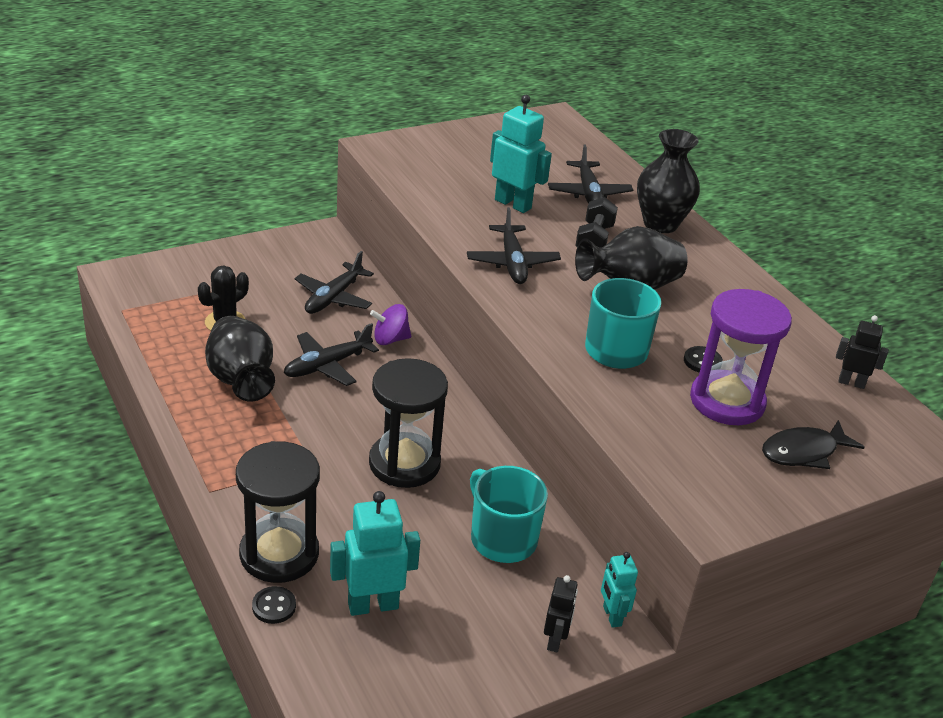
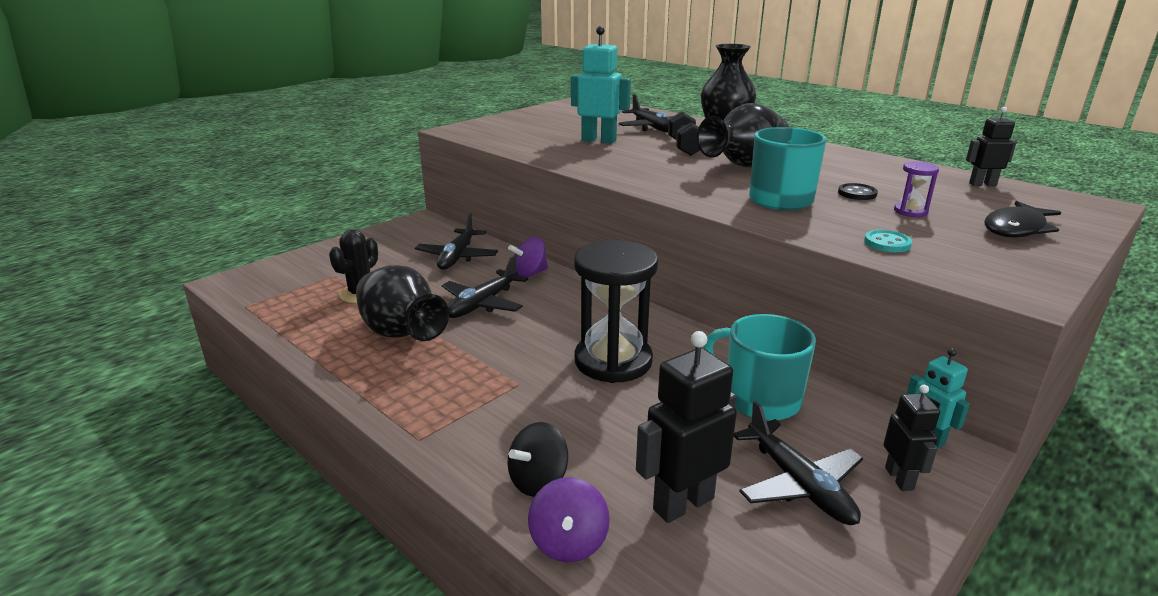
camera: 15 degrees left, 10 degrees down
black hourglass [236,441,320,583] -> black spinning top [508,422,568,497]
black button [252,586,296,624] -> purple spinning top [528,477,610,562]
turquoise robot [330,491,420,616] -> black robot [636,331,737,523]
black plane [467,207,561,284] -> black plane moved to [734,401,863,525]
purple hourglass [690,289,792,425] -> purple hourglass [894,161,939,217], size x0.43
none -> turquoise button [864,230,912,252]

